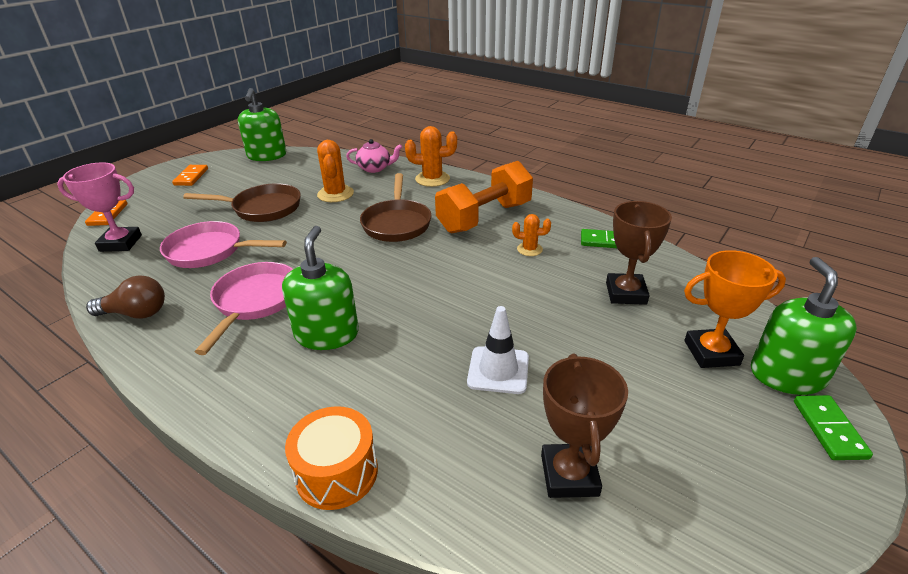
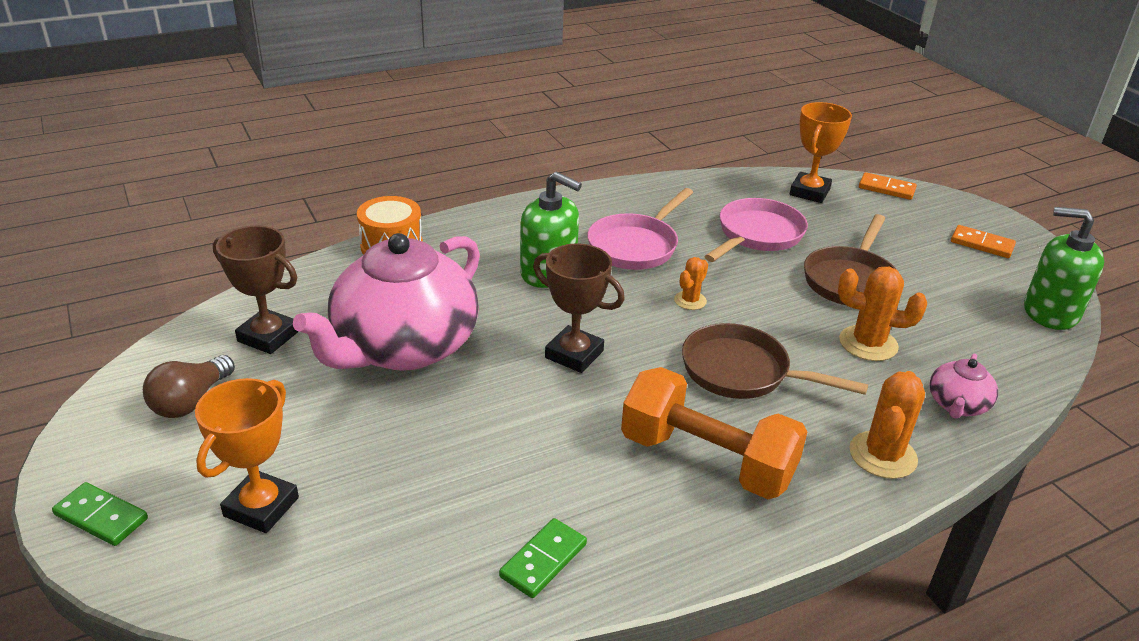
camera: 115 degrees right, 0 degrees up
pink trophy [57,162,142,252] -> orange trophy [790,102,852,203]
brown light bulb [86,275,165,319] -> brown light bulb moved to [143,355,235,418]
pink pan [195,262,293,355] -> pink pan turned 90 degrees clockwise [587,188,693,270]
orange dumbbell [435,161,533,233] -> orange dumbbell turned 45 degrees counterclockwise [621,367,808,499]
white traffic cone [467,306,529,394] -> pink teapot [293,233,480,371]
orange cactus [512,214,551,256] -> orange cactus moved to [674,257,708,310]
brown trophy [606,201,672,305] -> brown trophy moved to [533,243,625,373]
green soap dispenser [751,257,857,395] -> none

